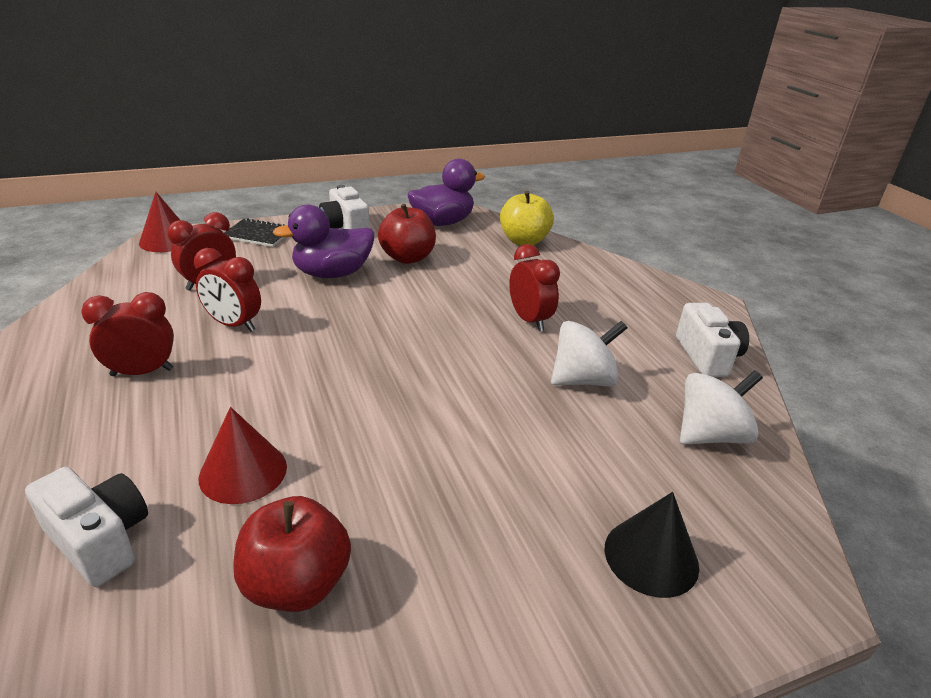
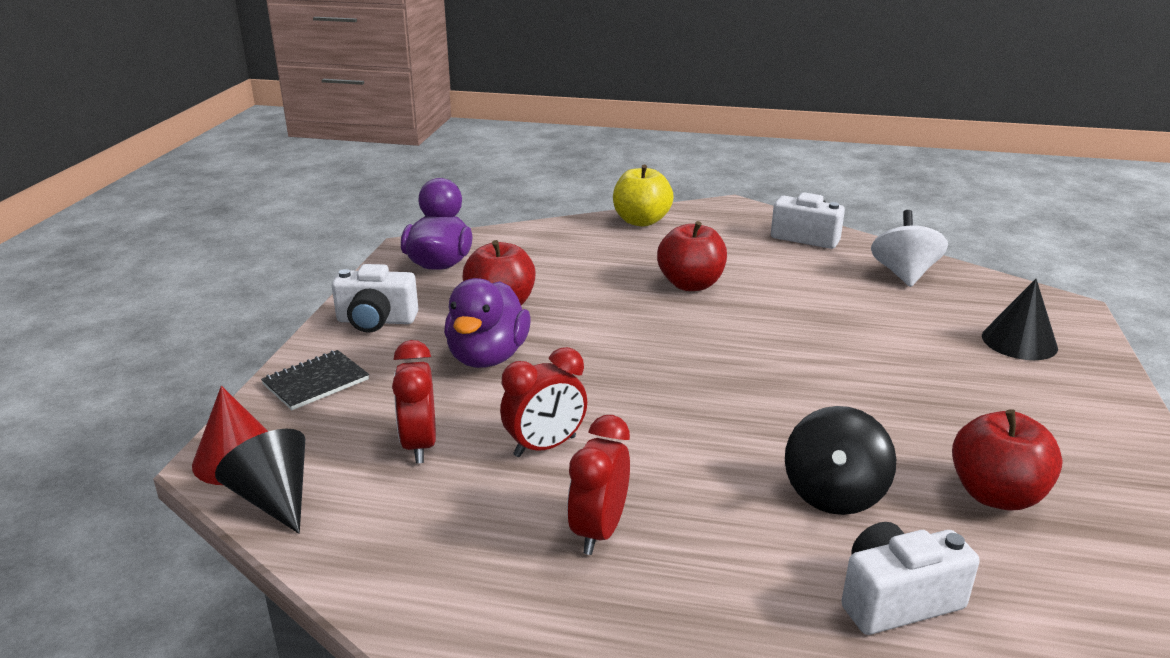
camera: 55 degrees left, 5 degrees down
red cone [199,407,287,504] -> black spinning top [785,406,896,515]
yellow apple [500,191,554,246] -> yellow apple moved to [613,165,674,227]
red clock [509,244,560,331] -> red apple [657,221,727,291]
white spinning top [551,321,628,386] -> none
none -> black cone [215,429,305,534]

